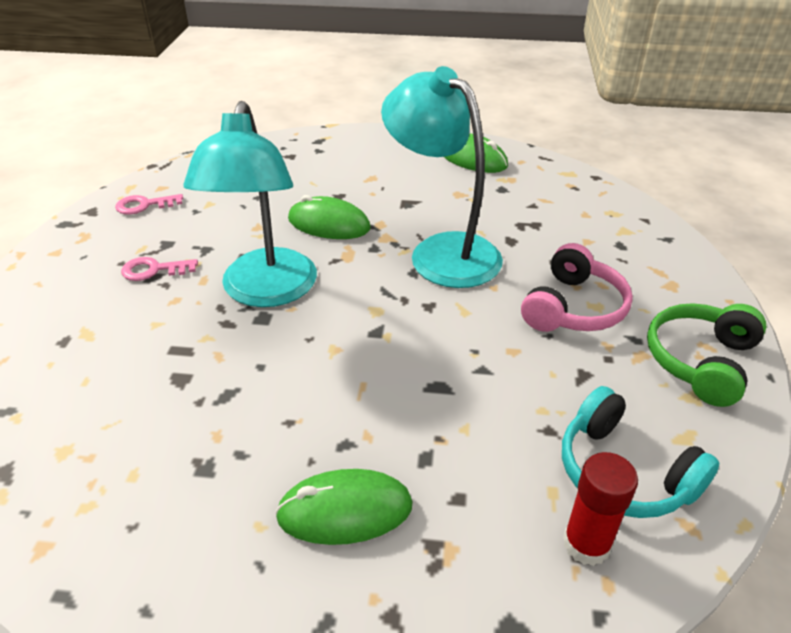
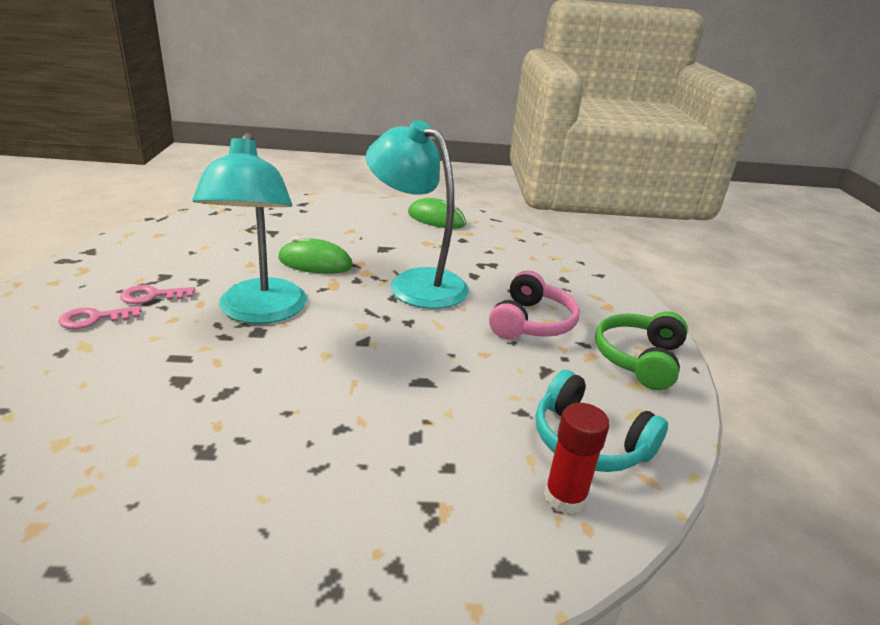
camera: 10 degrees left, 10 degrees down
pink key [115,194,183,215] -> pink key moved to [58,306,142,329]
green mouse [275,469,413,545] -> none

